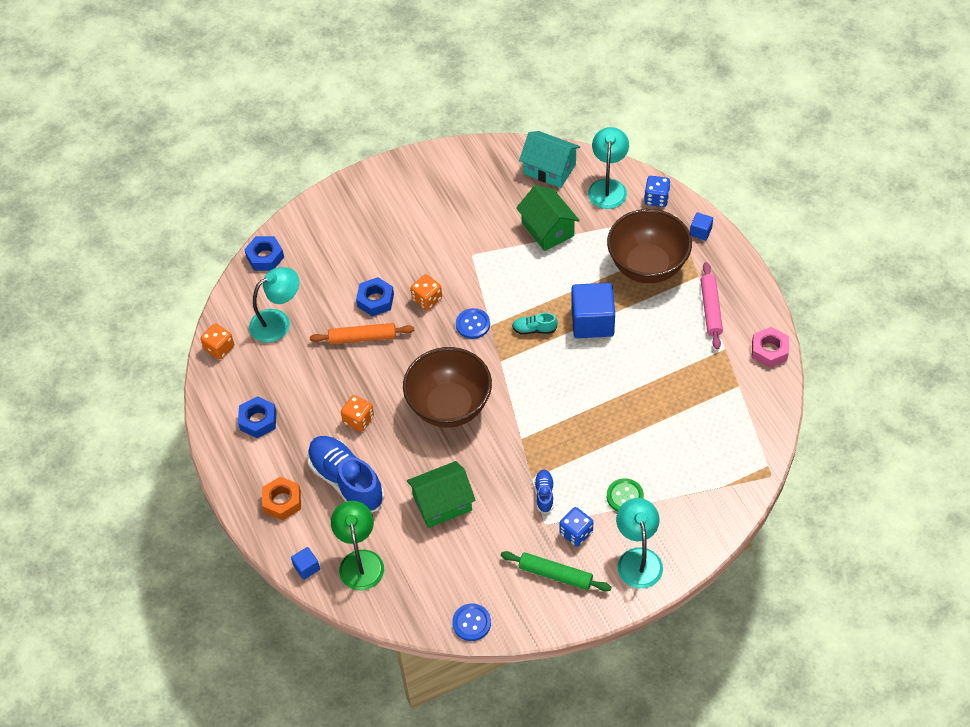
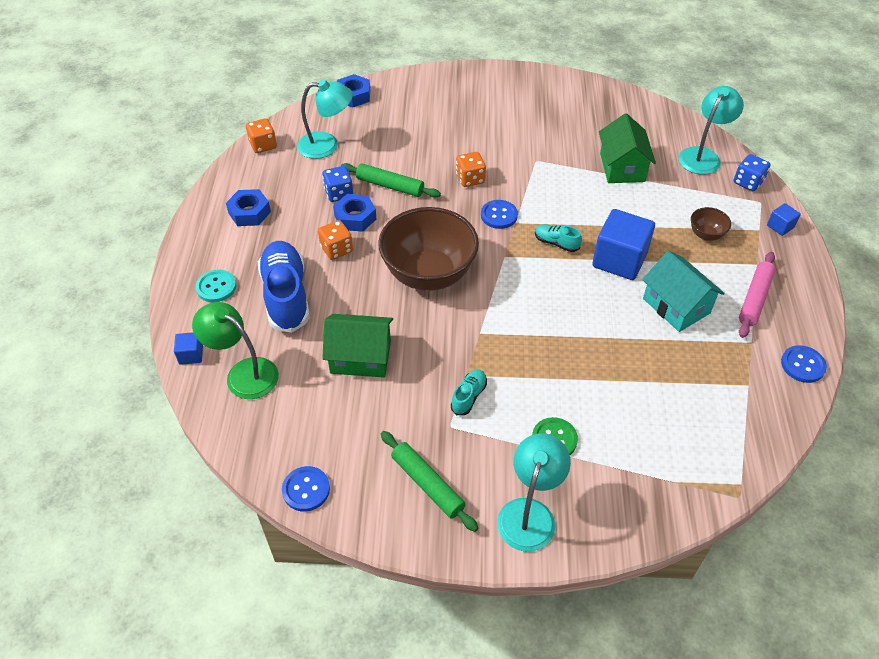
camera: 25 degrees right, 5 degrees down
orange nut [262,476,301,520] -> turquoise button [196,270,236,302]
orange rolling pin [310,323,414,344] -> green rolling pin [341,163,441,198]
green lamp [331,501,384,591] -> green lamp turned 75 degrees counterclockwise [192,302,279,399]
blue nut [356,277,394,317] -> blue nut moved to [333,194,376,232]
turquoise house [519,131,580,188] -> turquoise house moved to [642,251,725,332]
blue shoe [534,469,554,514] -> turquoise shoe [451,369,487,415]
blue dice [559,507,593,547] -> blue dice moved to [322,166,353,202]
brown bowl [607,209,692,283] -> brown bowl [691,207,731,241], size x0.43
pink nut [752,327,789,368] -> blue button [781,345,827,383]

